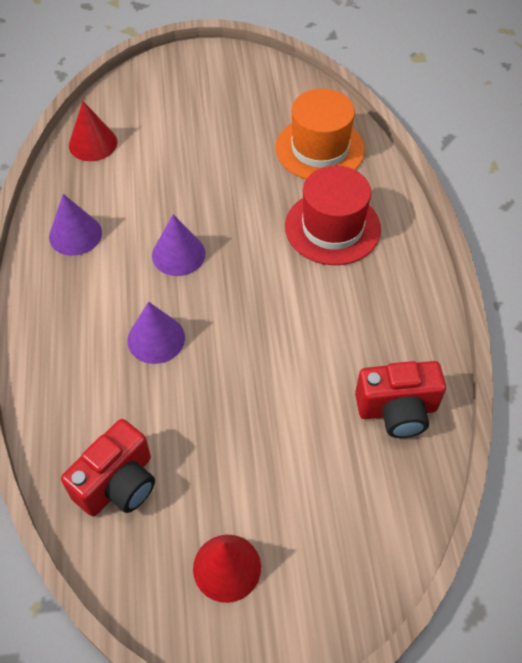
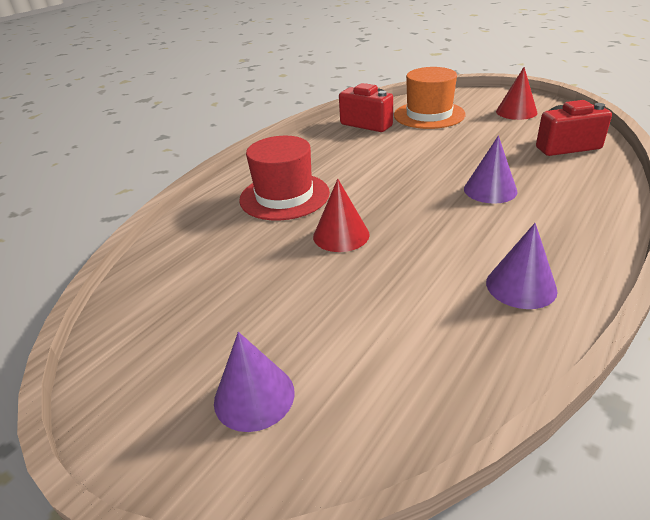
camera: 135 degrees left, 20 degrees down
red cone [69,101,117,161] -> red cone moved to [313,179,370,252]
purple cone [152,214,206,276] -> purple cone moved to [214,332,295,432]
orange hat [275,89,365,179] -> orange hat moved to [394,67,466,129]

